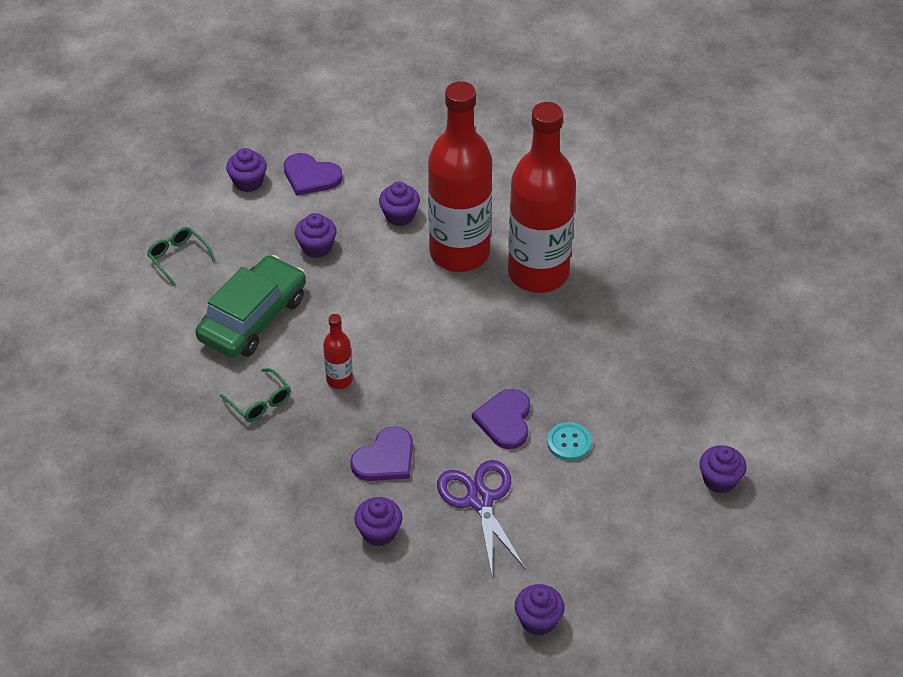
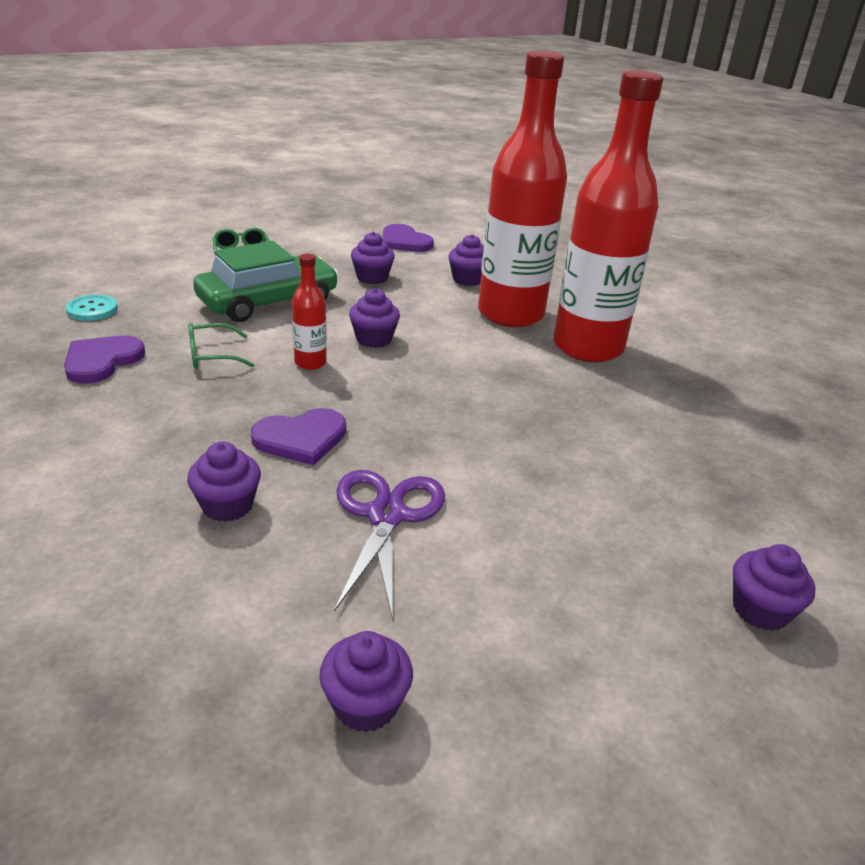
camera: 20 degrees right, 15 degrees down
green glasses [220,368,291,422] -> green glasses turned 90 degrees clockwise [188,323,254,368]
purple cupcake [226,148,267,192] -> purple cupcake moved to [349,288,400,348]
purple heart [472,389,530,449] -> purple heart moved to [64,335,145,383]
turquoise button [547,422,592,461] -> turquoise button moved to [66,294,118,321]

